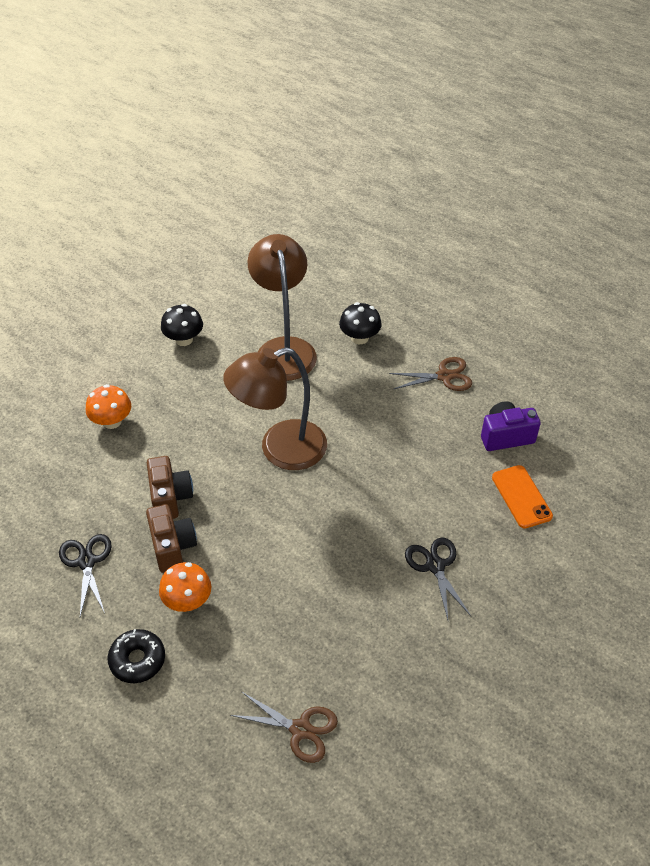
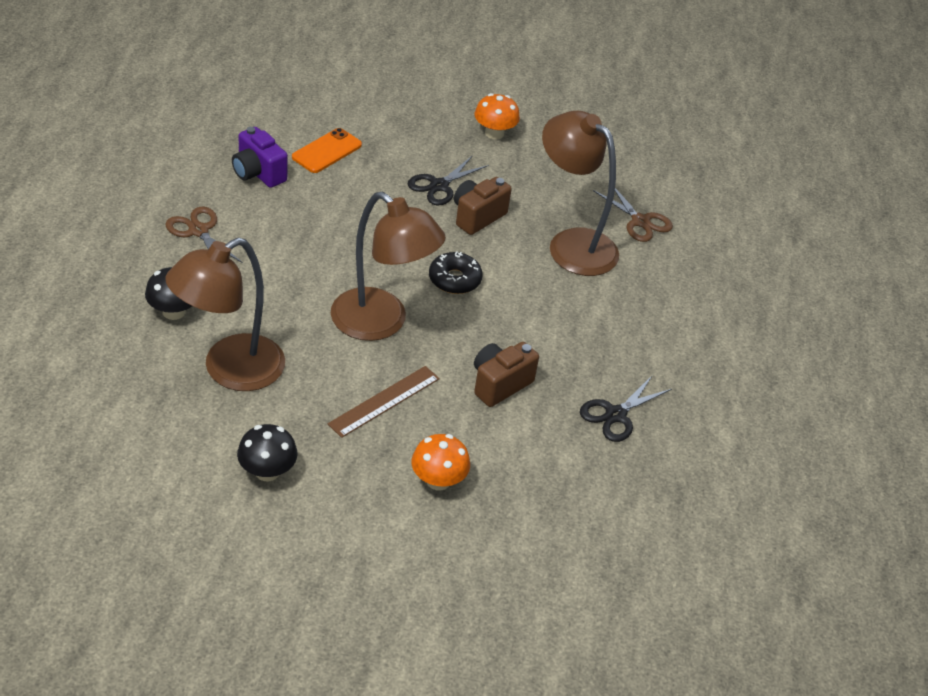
camera: 125 degrees left, 5 degrees down
black donut [108,629,165,683] -> black donut moved to [429,251,482,294]
brown camera [146,504,197,573] -> brown camera moved to [454,177,512,235]
orange mushroom [159,562,212,612] -> orange mushroom moved to [475,93,520,139]
brown scissors [230,692,338,763] -> brown scissors turned 150 degrees clockwise [593,188,673,242]
none -> brown ruler [328,366,440,438]
none -> brown lamp [542,111,619,276]

